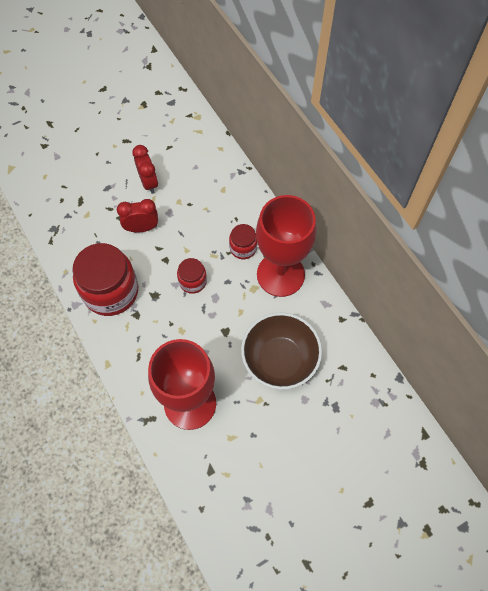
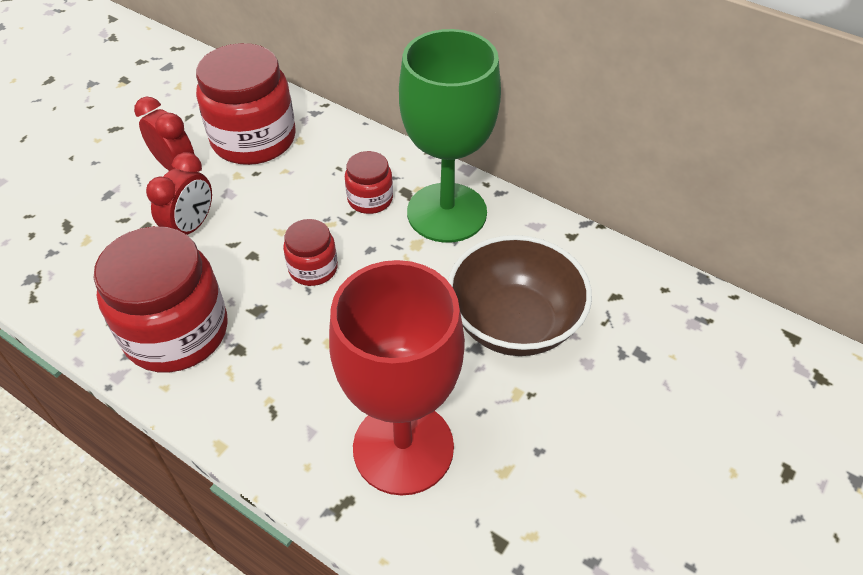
camera: 25 degrees left, 15 degrees down
red clock [117,199,158,232] -> red clock turned 150 degrees clockwise [146,152,212,235]
red goblet [256,195,316,297] -> green goblet [399,29,501,243]
none -> red jar [196,43,295,165]

